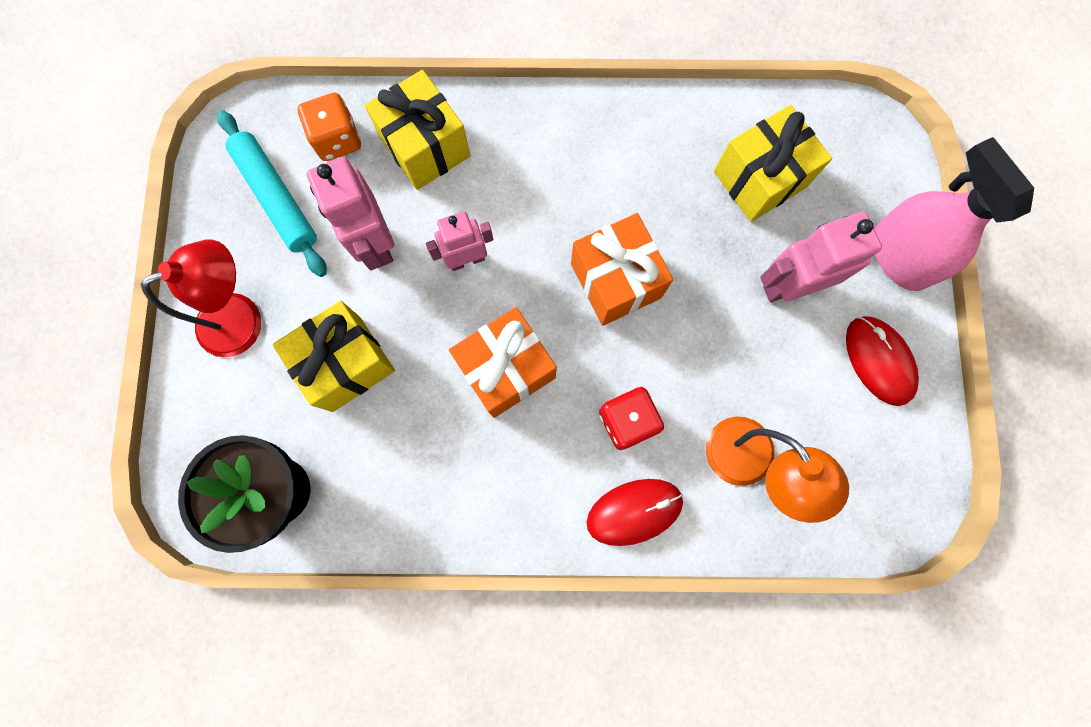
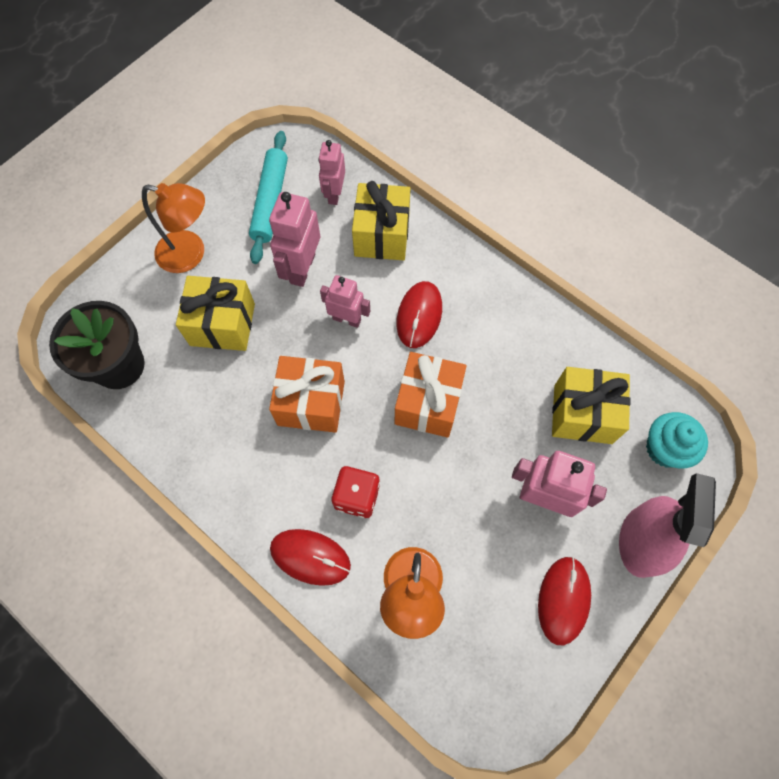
camera: 40 degrees right, 10 degrees down
red lamp [141,239,261,357] -> orange lamp [142,183,205,273]
orange dice [297,93,361,161] -> pink robot [318,140,345,205]
none -> red mouse [396,281,442,348]
none -> turquoise cupcake [646,412,708,468]

